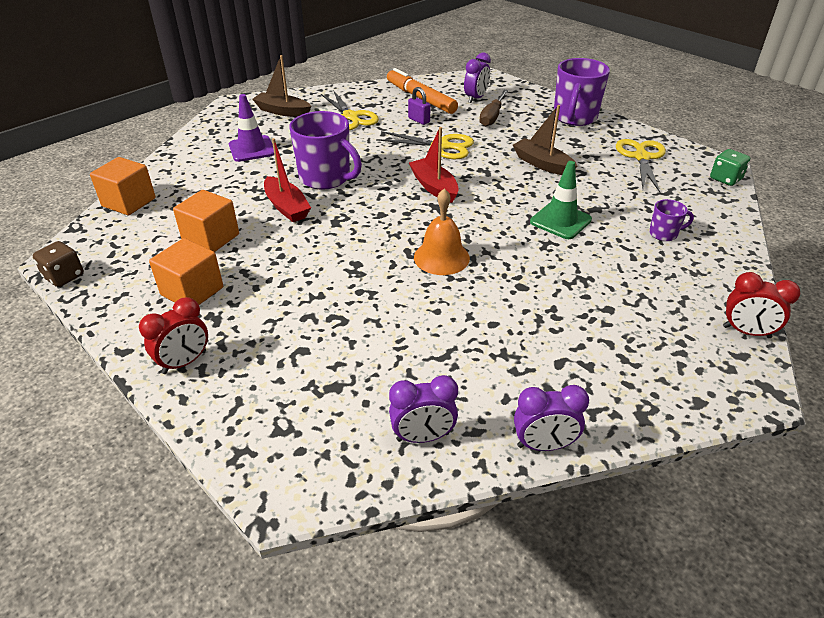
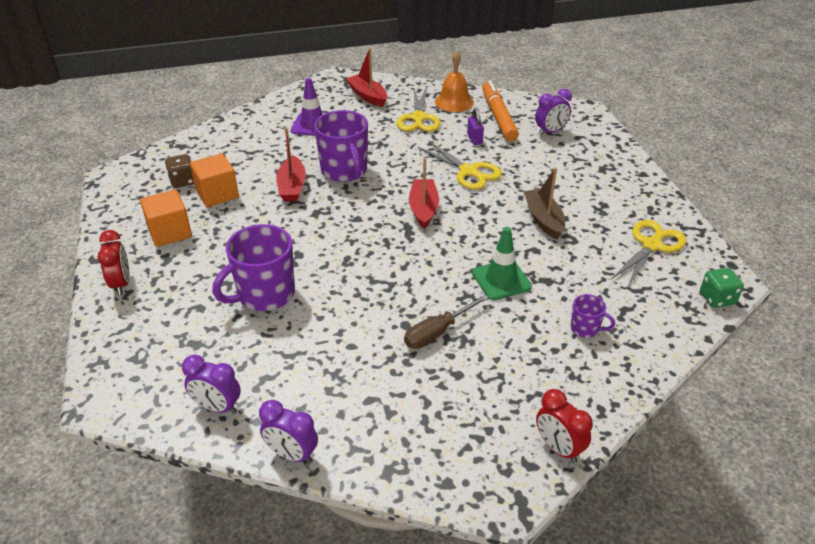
camera: 30 degrees right, 0 degrees up
brown dice [33,241,84,287] -> brown dice moved to [165,154,194,188]
orange cube [90,157,156,215] -> none
red clock [139,297,208,374] -> red clock turned 90 degrees counterclockwise [98,230,130,295]
brown boat [252,55,312,117] -> red boat [346,48,387,107]
orange bell [414,188,470,275] -> orange bell moved to [435,51,474,112]
brown screwdriver [479,90,508,127] -> brown screwdriver moved to [404,294,489,349]
purple mug [554,58,610,126] -> purple mug moved to [212,224,295,311]

